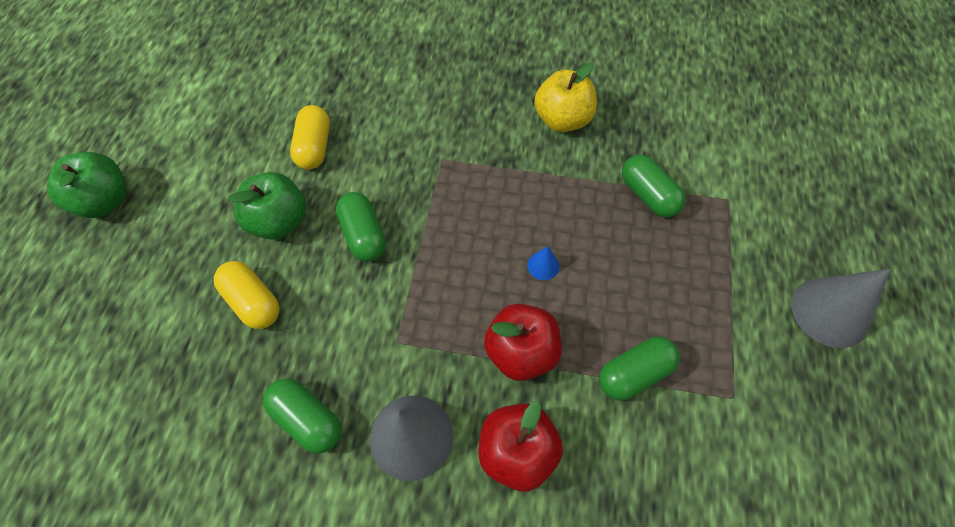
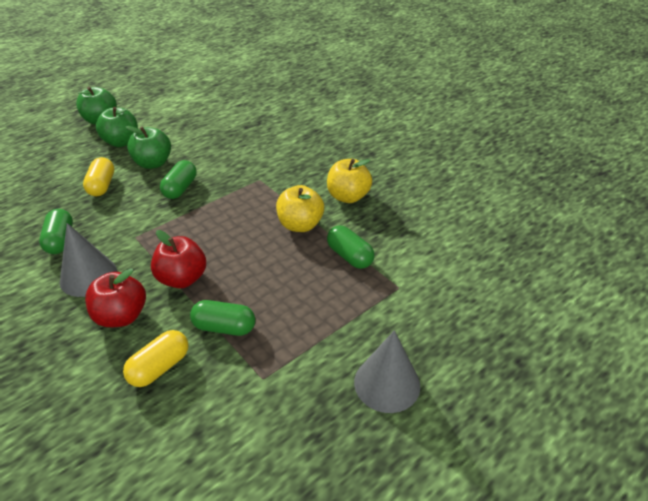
camera: 40 degrees right, 20 degrees down
yellow capsule [290,105,330,170] -> yellow capsule moved to [123,330,188,387]
blue cone [527,246,559,280] -> none
green capsule [622,155,686,217] -> green capsule turned 45 degrees counterclockwise [327,226,375,269]
none -> green apple [96,107,138,147]
none -> yellow apple [276,185,324,232]

